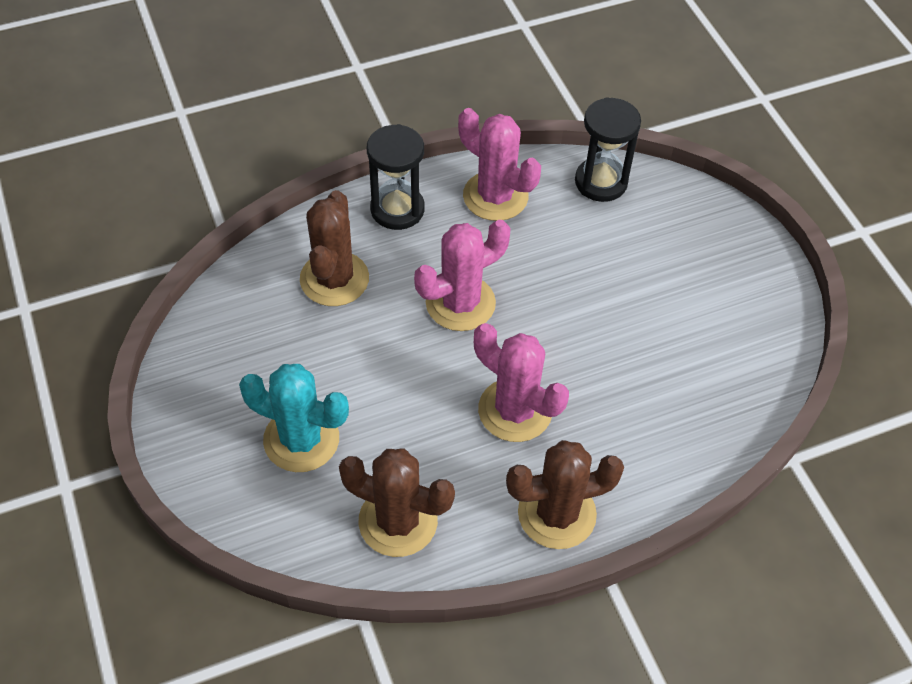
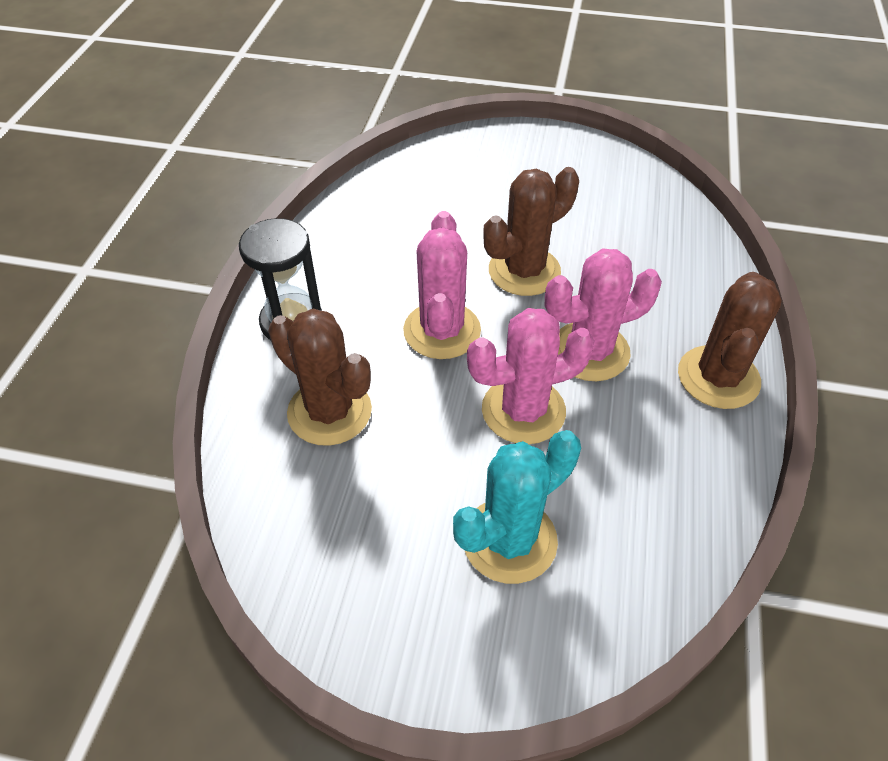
camera: 55 degrees left, 5 degrees down
brown cactus [339,449,455,557] -> brown cactus moved to [483,167,579,296]
pink cactus [458,108,541,221] -> pink cactus moved to [467,308,595,444]
black hourglass [575,97,641,202] -> none

